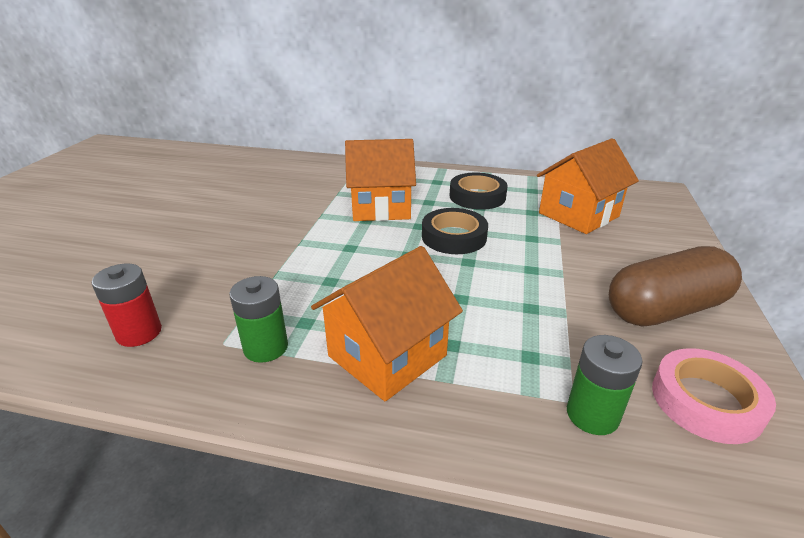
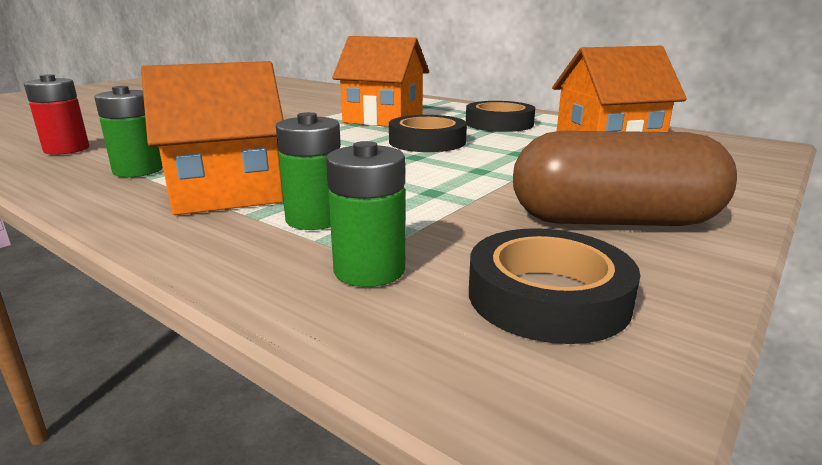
camera: 25 degrees right, 10 degrees down
pink tape [652,348,776,444] -> black tape [469,228,640,344]
none -> green battery [276,112,341,230]

